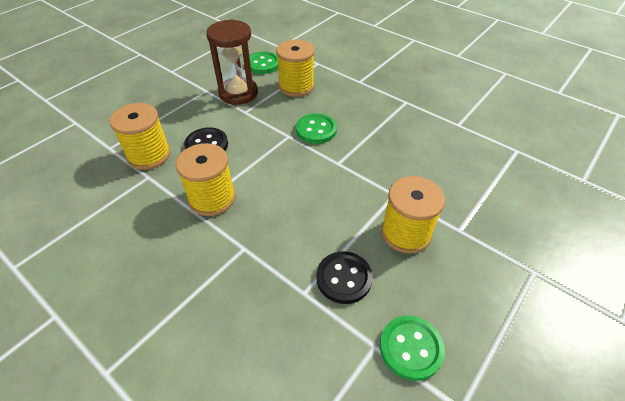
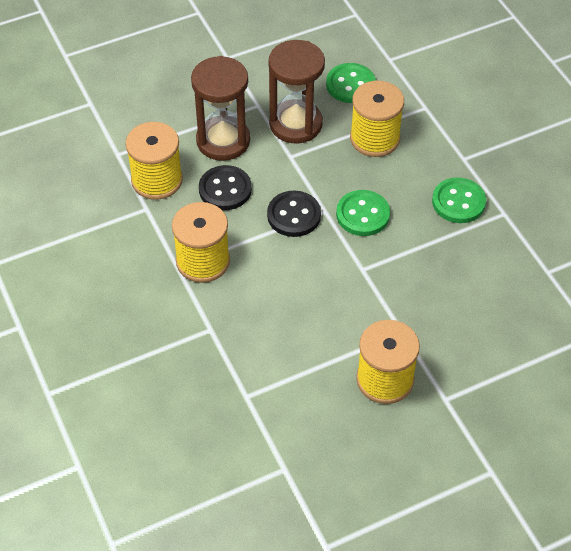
camera: 25 degrees right, 5 degrees up
black button [316,251,373,304] -> black button moved to [267,190,321,237]
green button [380,316,445,381] -> green button moved to [432,178,486,223]
none -> brown hourglass [191,56,250,161]

